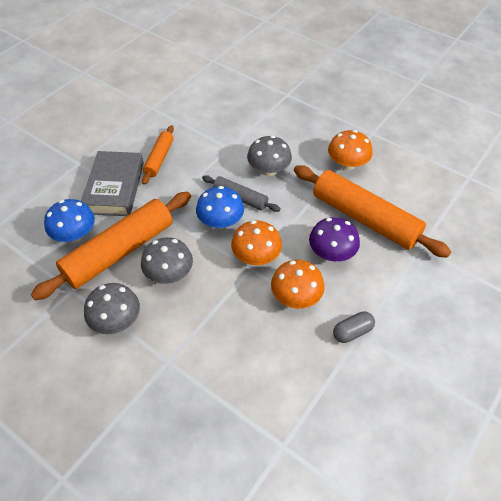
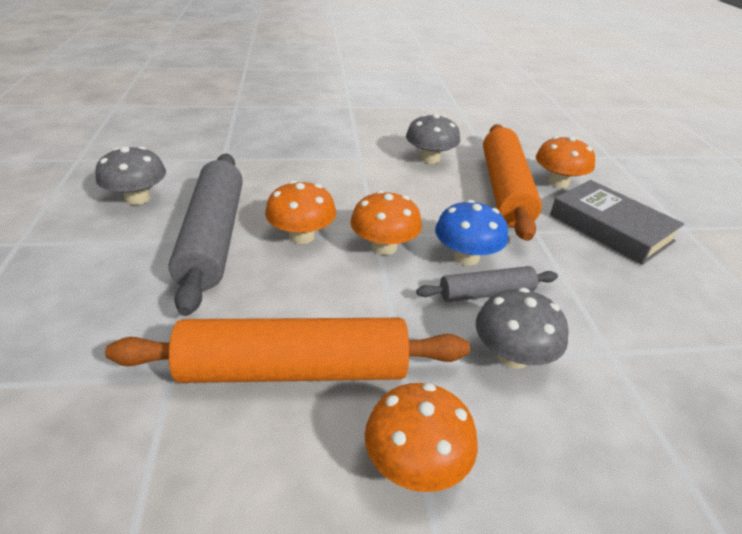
camera: 135 degrees right, 15 degrees down
blue mushroom [44,199,95,242] -> orange mushroom [536,136,595,188]
grey mushroom [141,237,193,284] -> grey mushroom moved to [96,146,166,205]
orange rolling pin [142,125,174,185] -> none
purple mushroom [309,217,360,262] -> none
grey capsule [333,311,375,343] -> grey rolling pin [169,154,243,316]

